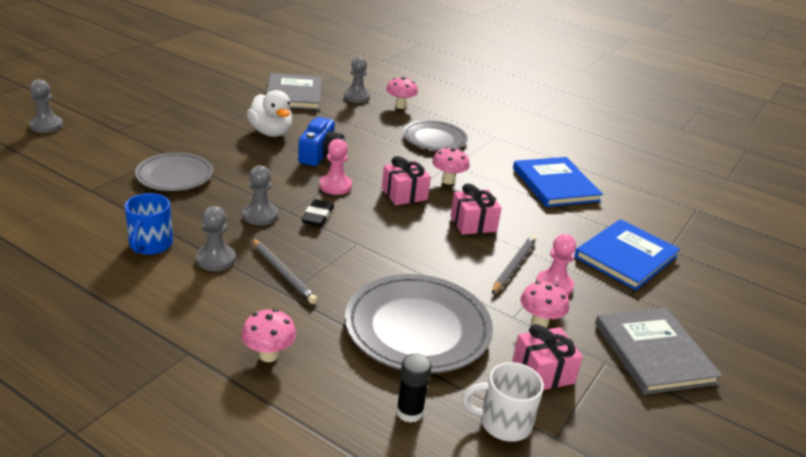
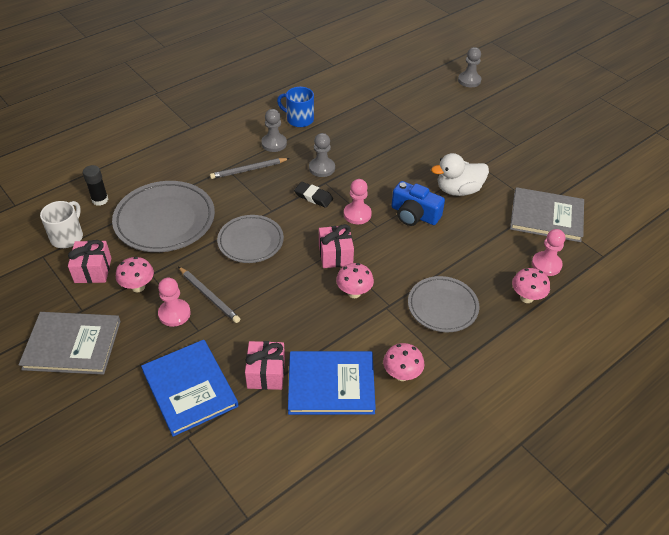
camera: 110 degrees right, 15 degrees up
grey plate [135,153,213,191] -> grey plate moved to [217,215,284,263]
pink mushroom [241,309,297,362] -> pink mushroom moved to [383,343,424,381]
grey pawn [344,57,370,103] -> pink pawn [532,229,565,276]
pink gift [450,183,502,235] -> pink gift moved to [245,341,285,390]

